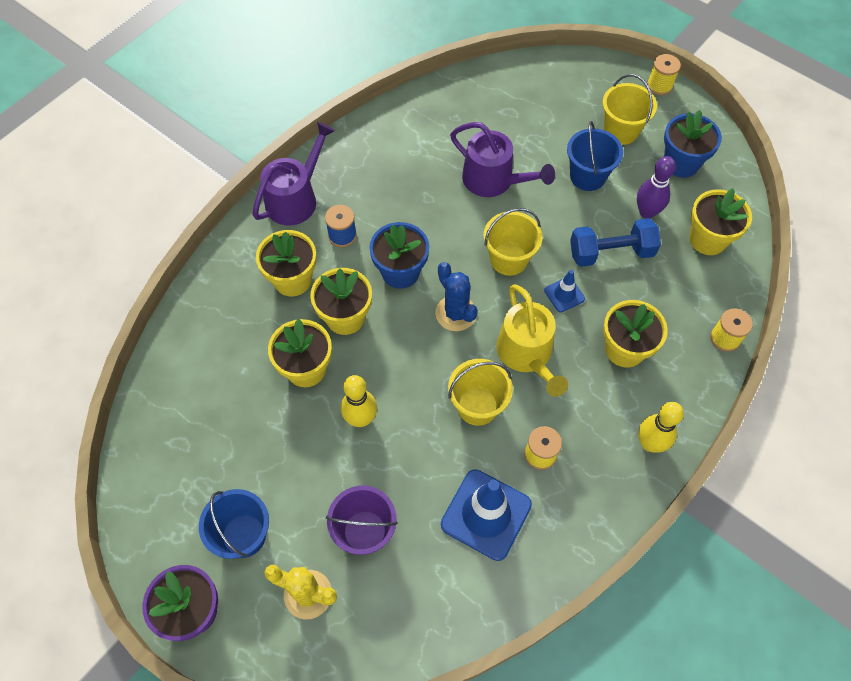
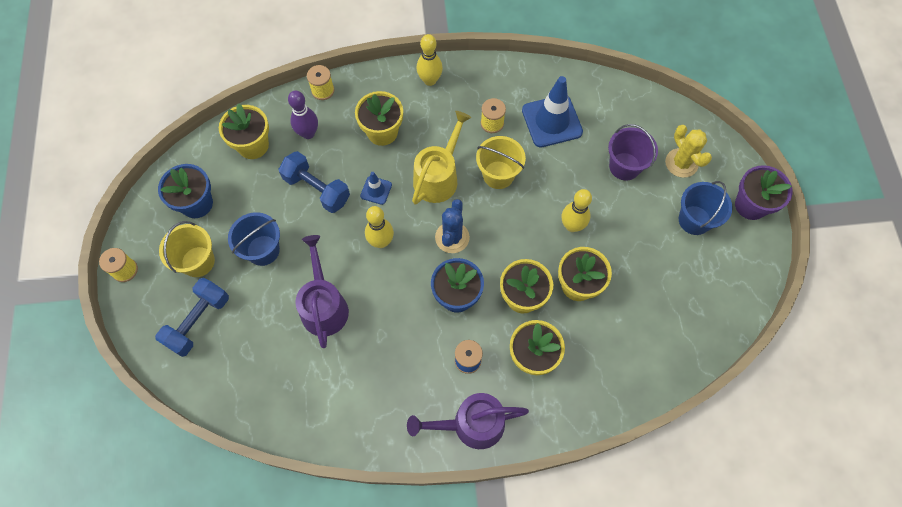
camera: 135 degrees left, 5 degrees up
yellow bucket [483,208,543,276] -> yellow bowling pin [365,206,394,248]
purple bowling pin [637,156,676,219] -> purple bowling pin moved to [288,91,318,139]
none -> blue dumbbell [155,278,229,357]

